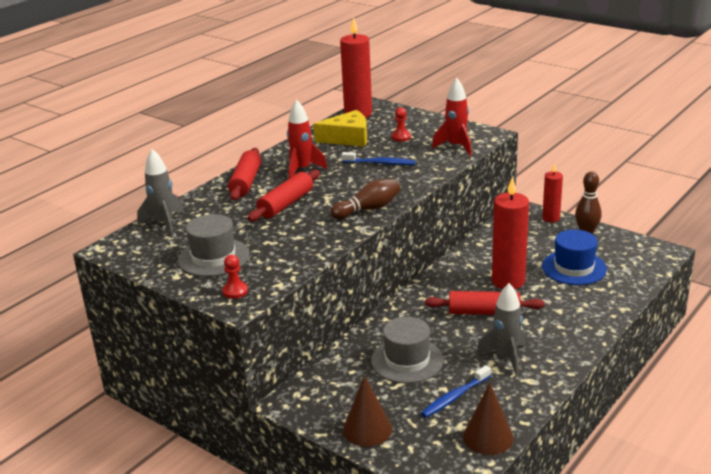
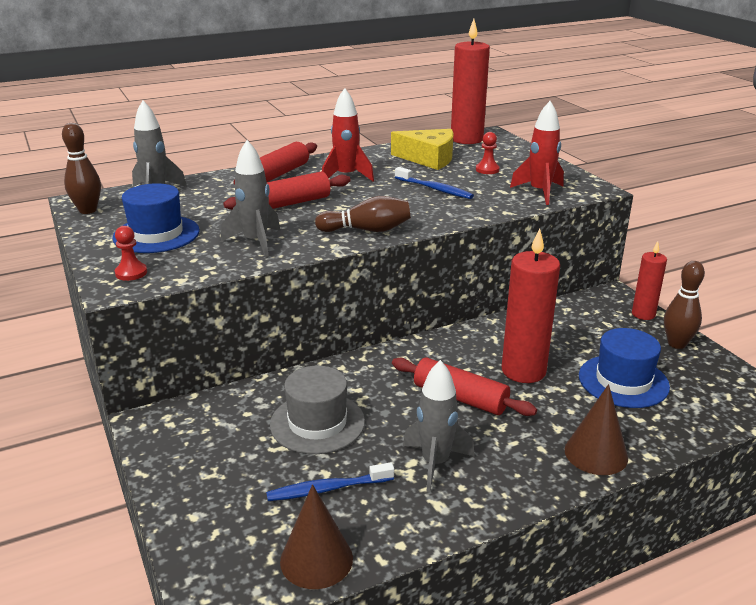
camera: 25 degrees right, 0 degrees up
grey hat [178,214,250,277] -> blue hat [112,183,199,253]
brown cone [343,376,392,447] -> brown cone moved to [565,384,628,475]
none -> brown bowling pin [62,123,101,214]
none -> grey rocket [221,140,280,257]

